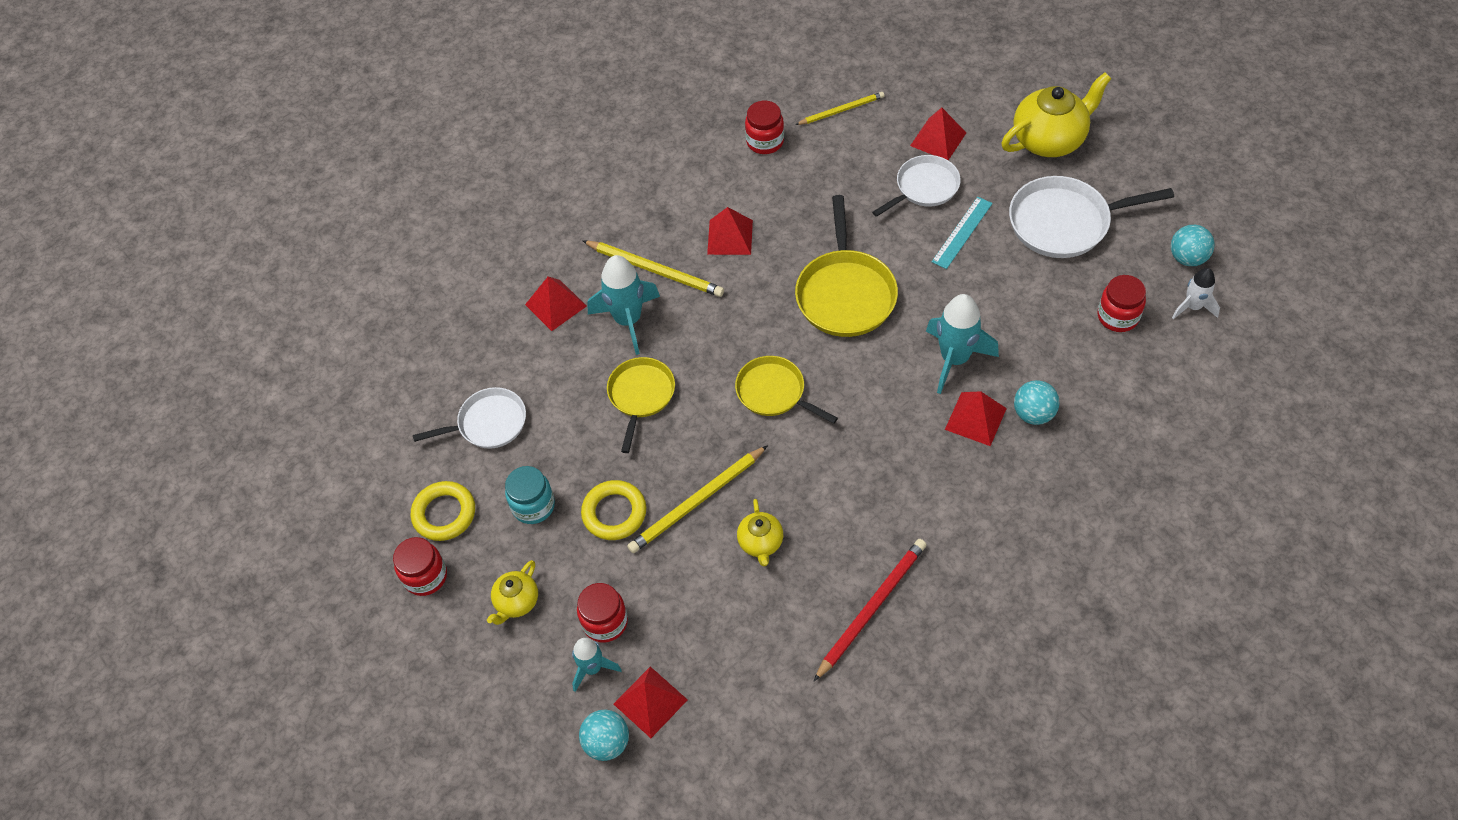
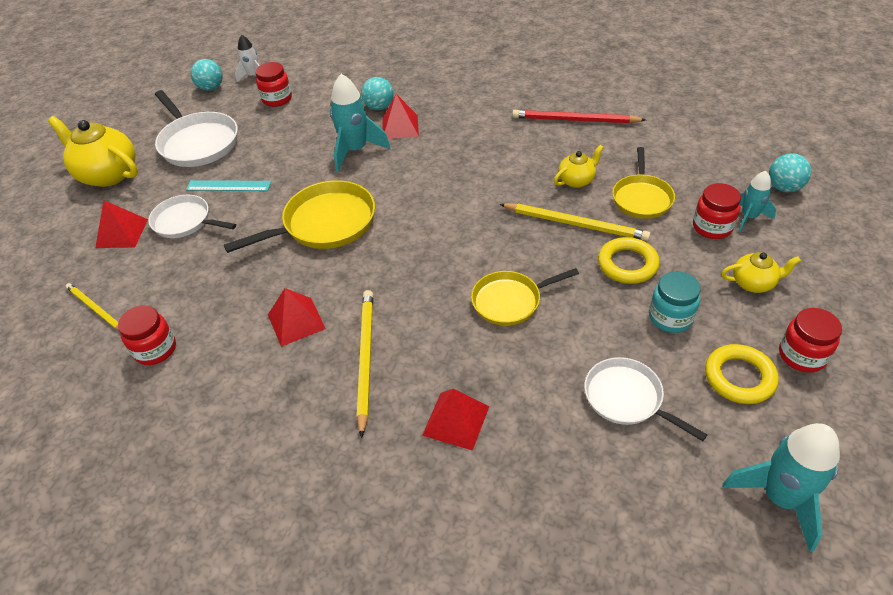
camera: 120 degrees left, 10 degrees down
turquoise rocket [587,255,660,355] -> turquoise rocket moved to [723,423,840,552]
red pyramid [614,667,688,738] -> none
yellow pan [735,356,838,424] -> yellow pan moved to [612,147,675,219]

